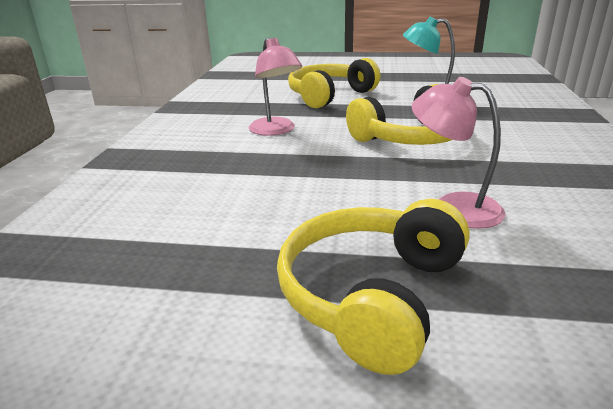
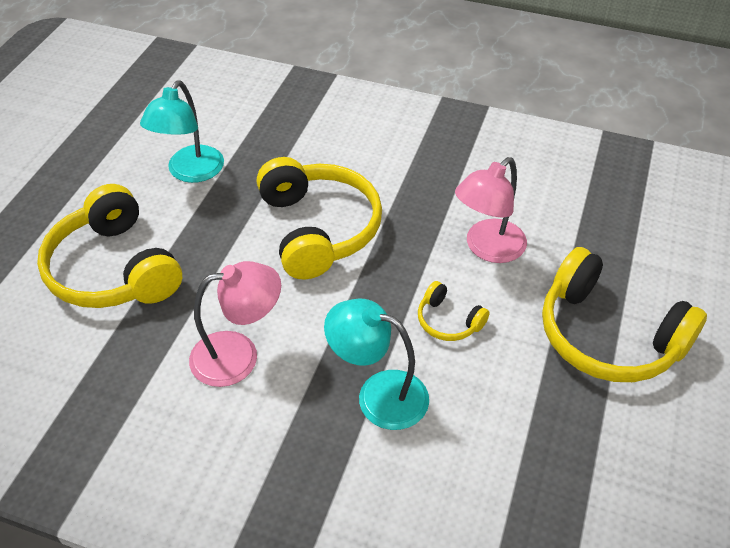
camera: 80 degrees left, 20 degrees up
none -> turquoise lamp [324,298,429,430]
none -> yellow headphones [418,281,489,341]

